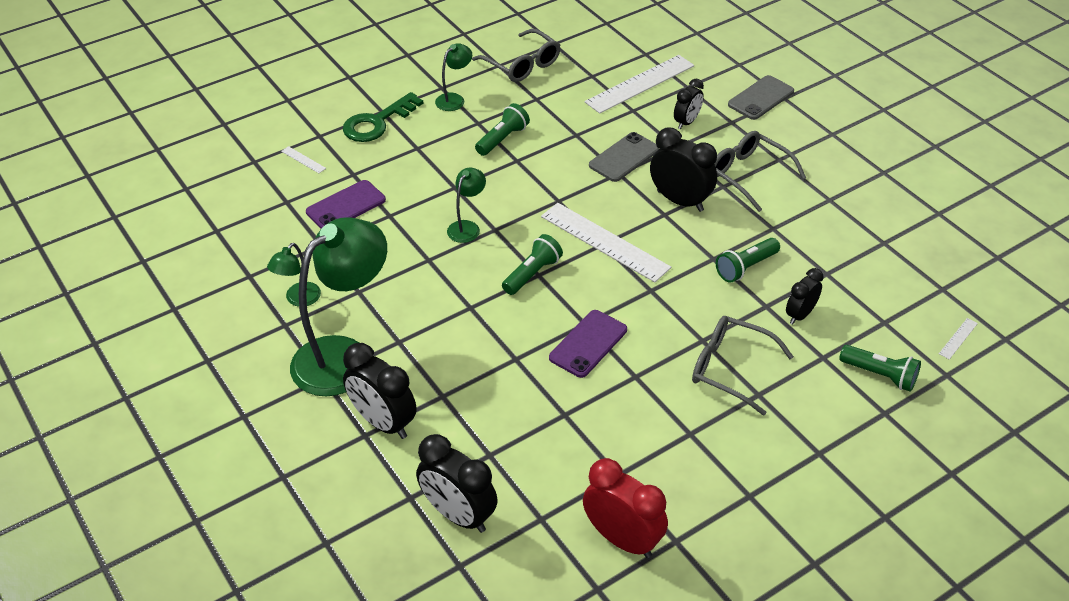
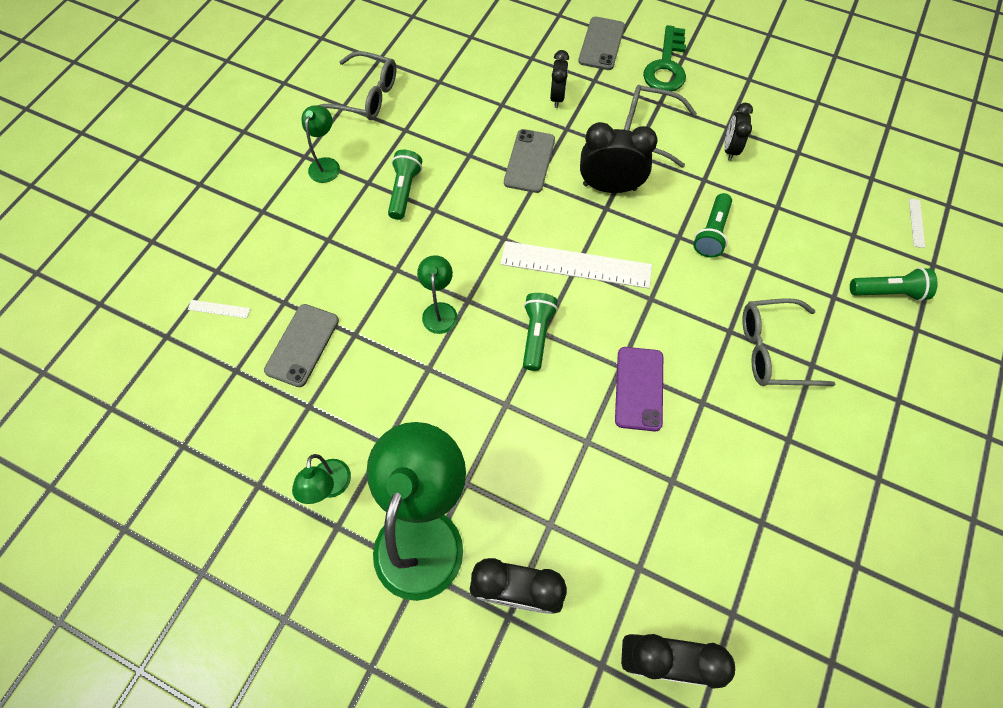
camera: 30 degrees left, 20 degrees up
purple phone [306,180,386,229] -> grey phone [264,304,339,387]
green key [343,92,423,142] -> green key moved to [643,25,686,91]
red clock [583,458,668,558] -> none
white ruler [585,55,694,114] -> none
black clock [786,268,824,325] -> black clock moved to [724,103,753,161]

